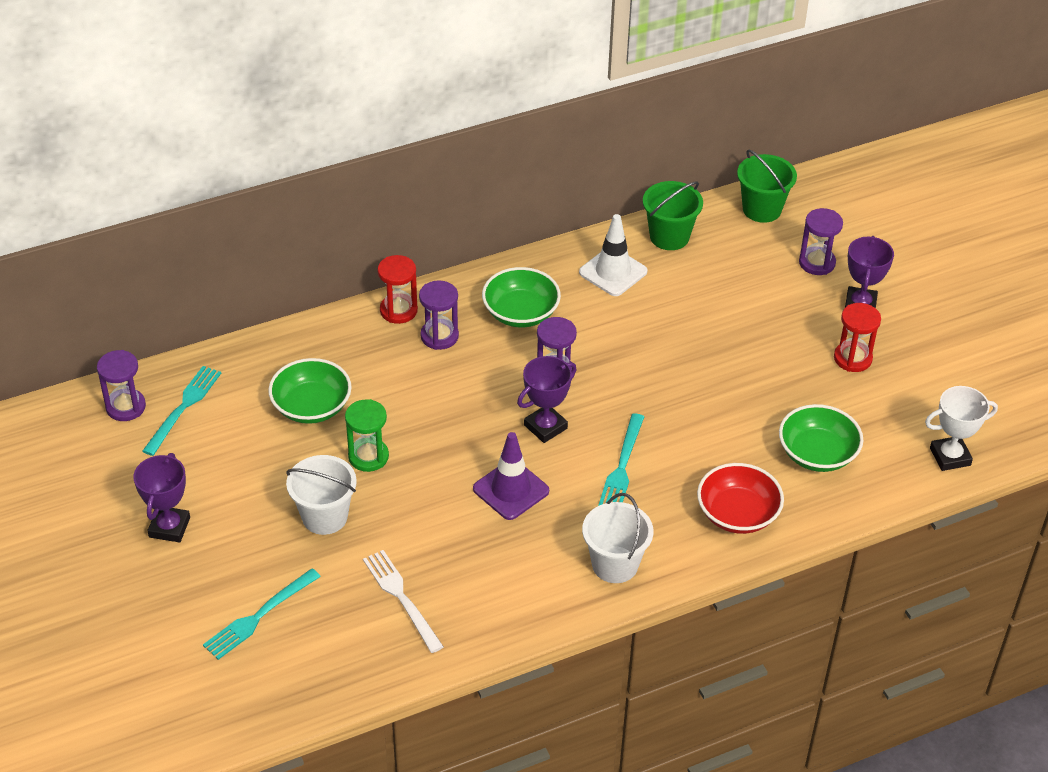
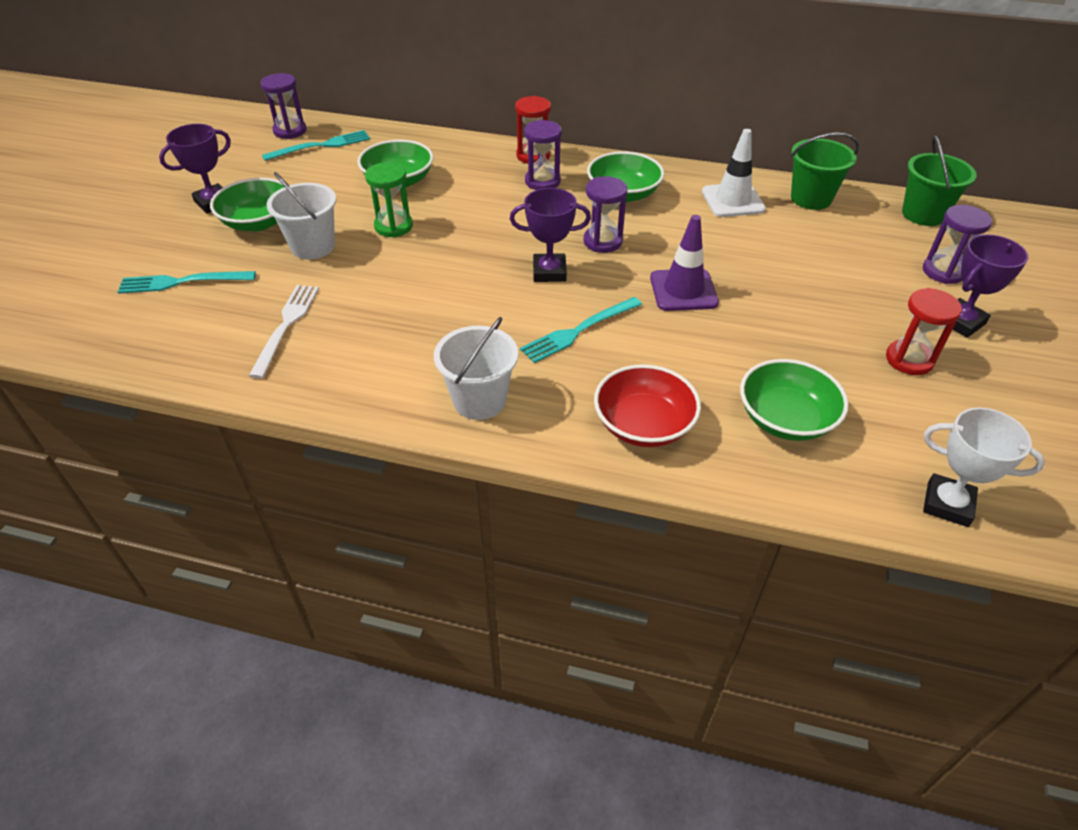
camera: 40 degrees right, 0 degrees up
purple traffic cone [473,432,549,520] -> purple traffic cone moved to [650,215,719,311]
none -> green bowl [210,178,284,231]

